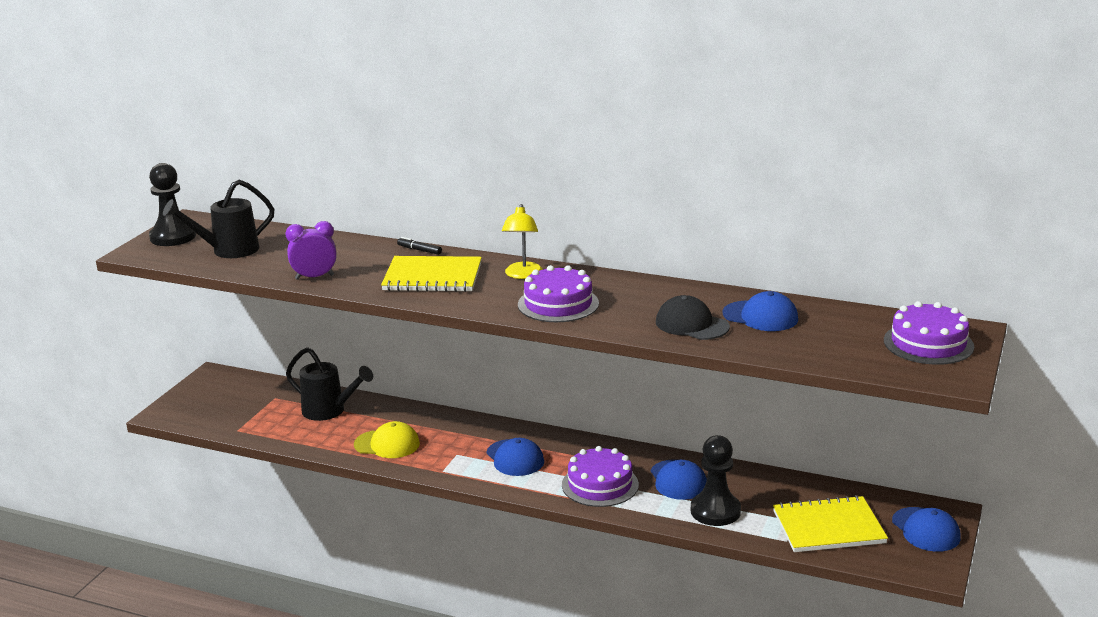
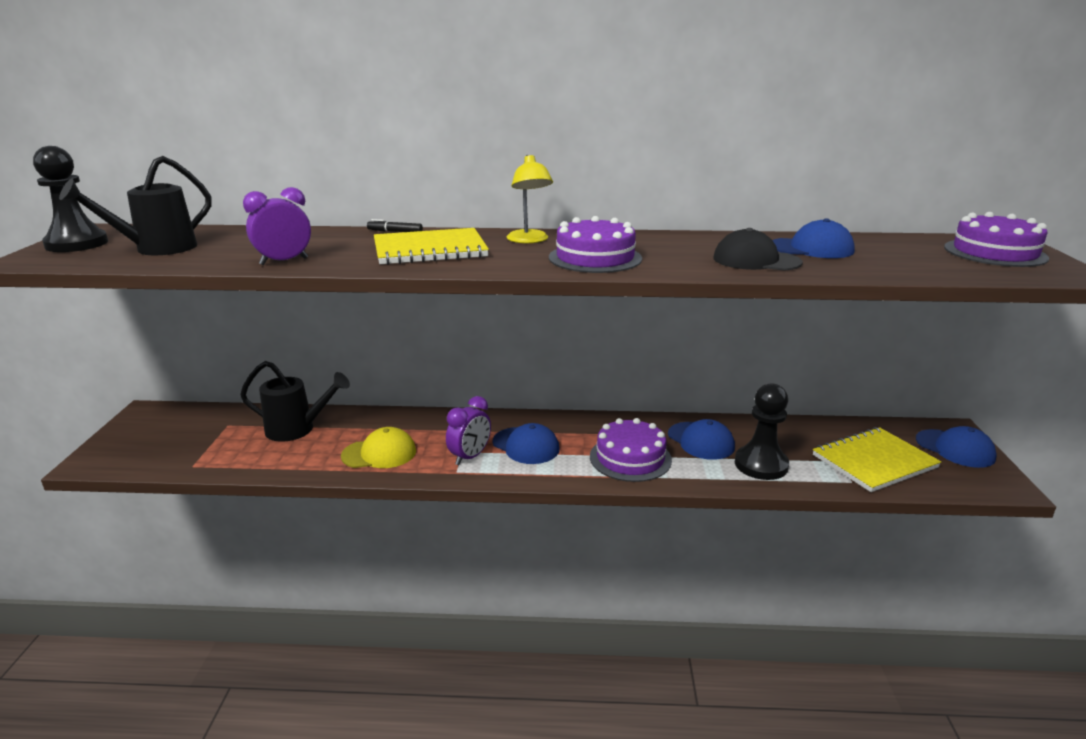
camera: 20 degrees left, 0 degrees up
none -> purple clock [446,396,491,465]

